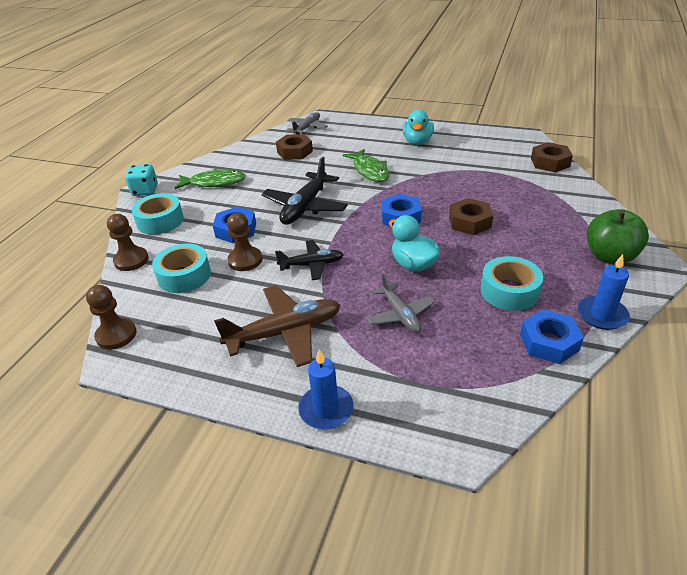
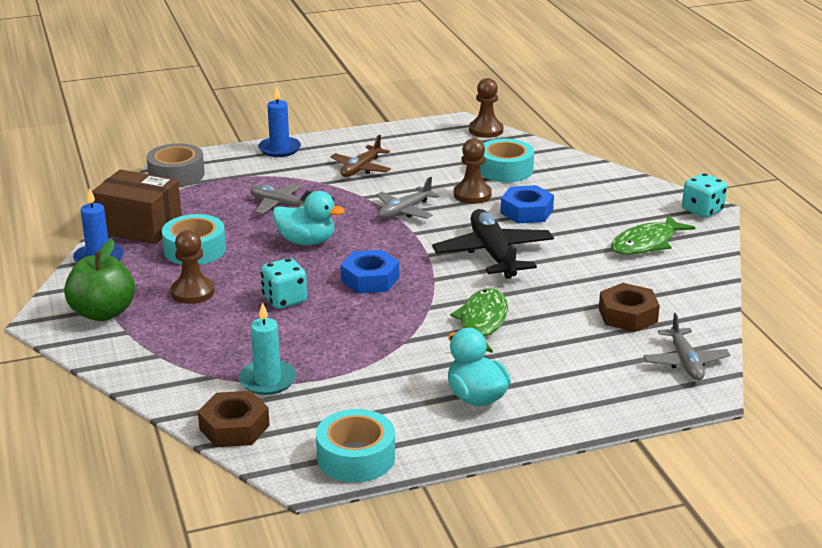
camera: 140 degrees right, 10 degrees down
brown pawn [107,214,149,271] -> brown pawn moved to [171,230,215,304]
turquoise tape [132,193,184,235] -> turquoise tape moved to [316,409,395,482]
brown plane [214,285,340,367] -> brown plane [330,135,391,177], size x0.62
black plane [275,240,344,280] -> grey plane [376,177,440,219]
green fish [343,149,390,182] -> green fish turned 75 degrees clockwise [450,288,508,353]
brown nut [449,198,493,235] -> turquoise dice [261,258,307,309]
blue nut [520,309,584,364] -> brown box [92,169,182,244]
none -> grey tape [147,143,205,187]
none -> turquoise candle [239,302,296,395]

